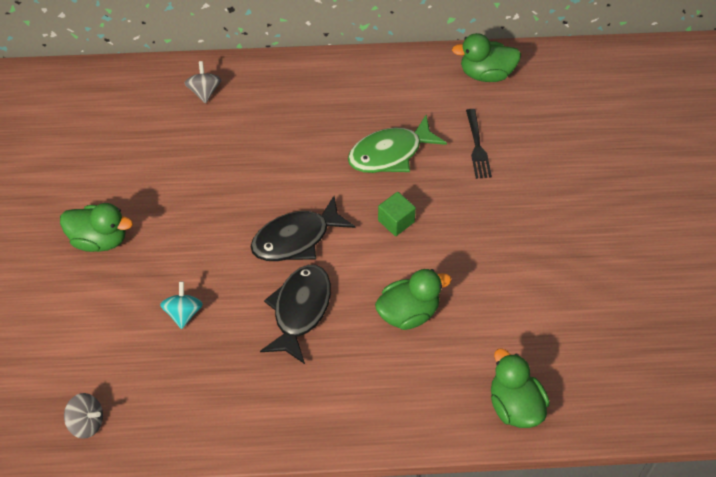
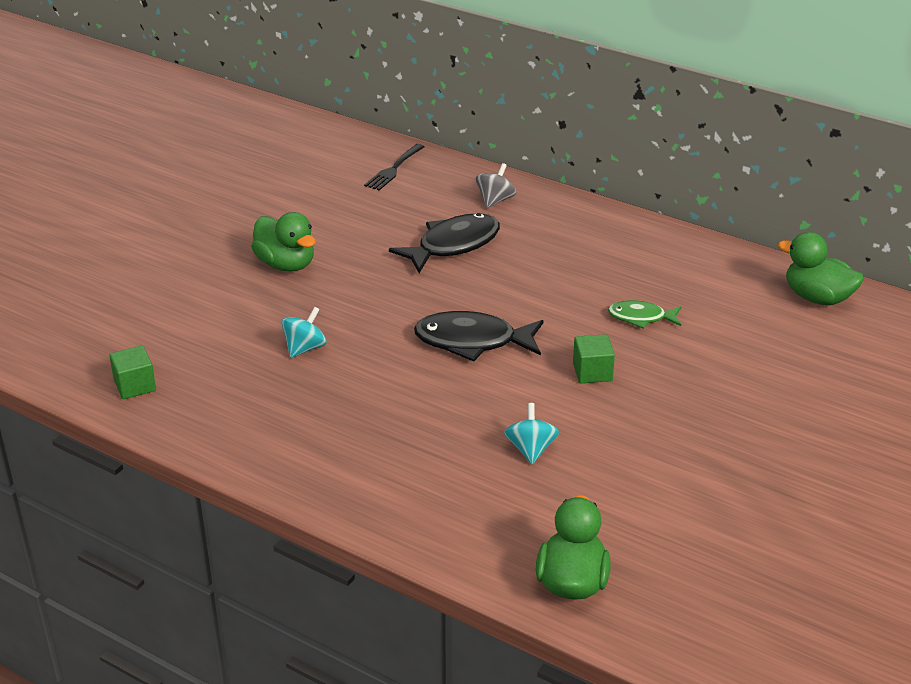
camera: 35 degrees right, 20 degrees down
grey spinning top [64,393,103,439] -> green cube [109,346,156,399]
black fish [260,265,331,364] -> black fish moved to [389,213,500,273]
green fish [348,115,447,173] -> green fish [608,300,681,329], size x0.58
green duck [375,269,451,330] -> turquoise spinning top [504,403,559,464]
black fork [466,109,492,179] -> black fork moved to [364,144,424,190]

